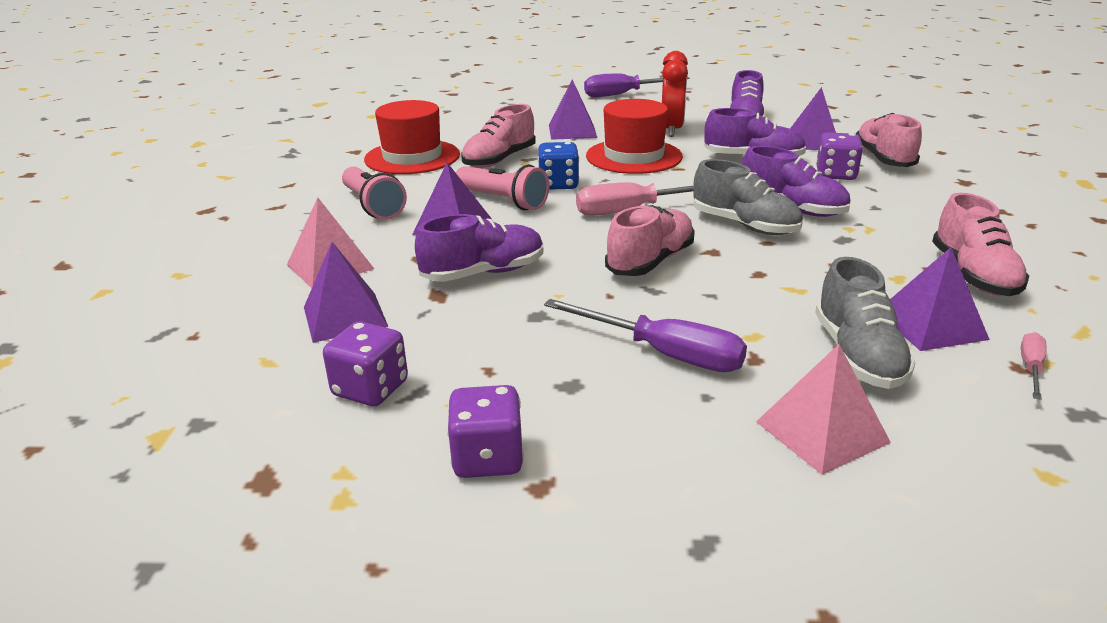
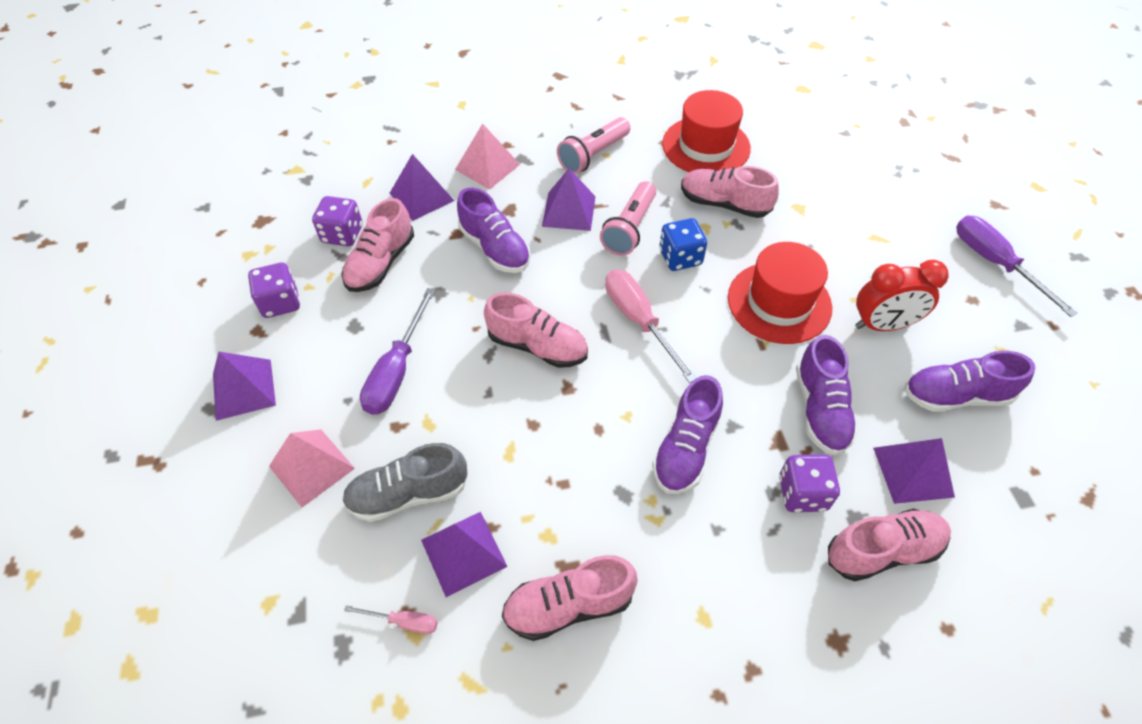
camera: 75 degrees right, 25 degrees up
purple pyramid [549,79,597,140] -> purple pyramid moved to [213,352,276,421]
grey shoe [694,159,803,235] -> none
none -> pink shoe [341,198,414,292]

